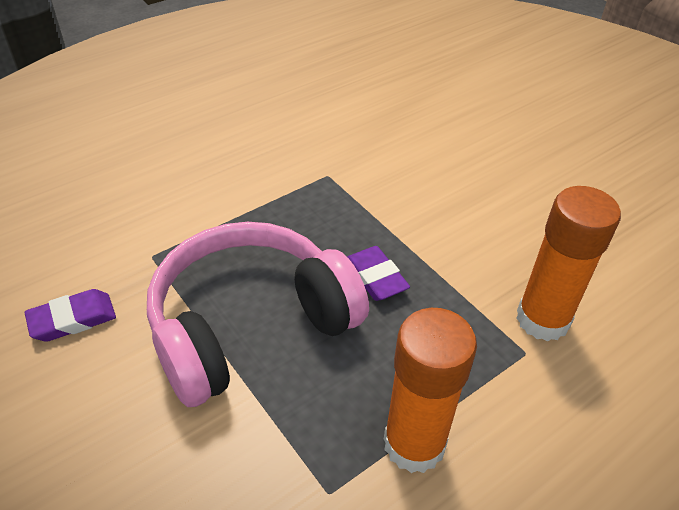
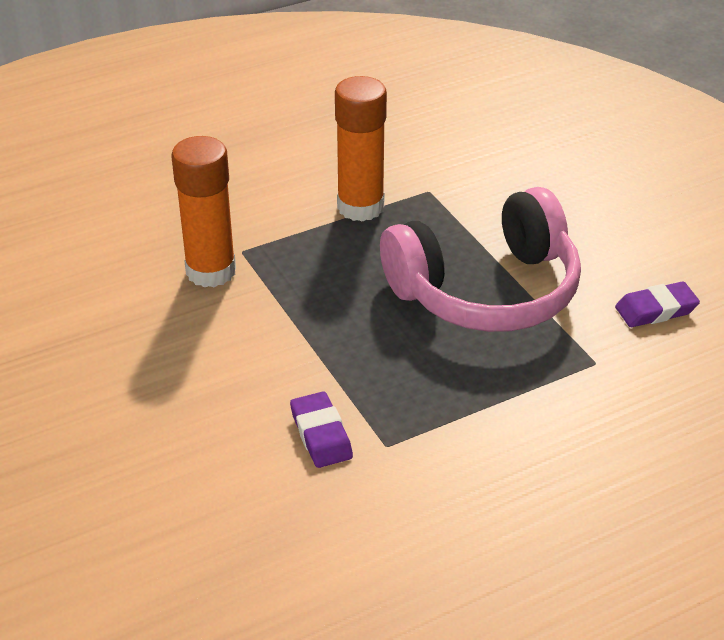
camera: 170 degrees left, 5 degrees down
purple eraser [347,246,410,301] -> purple eraser moved to [290,391,353,468]

